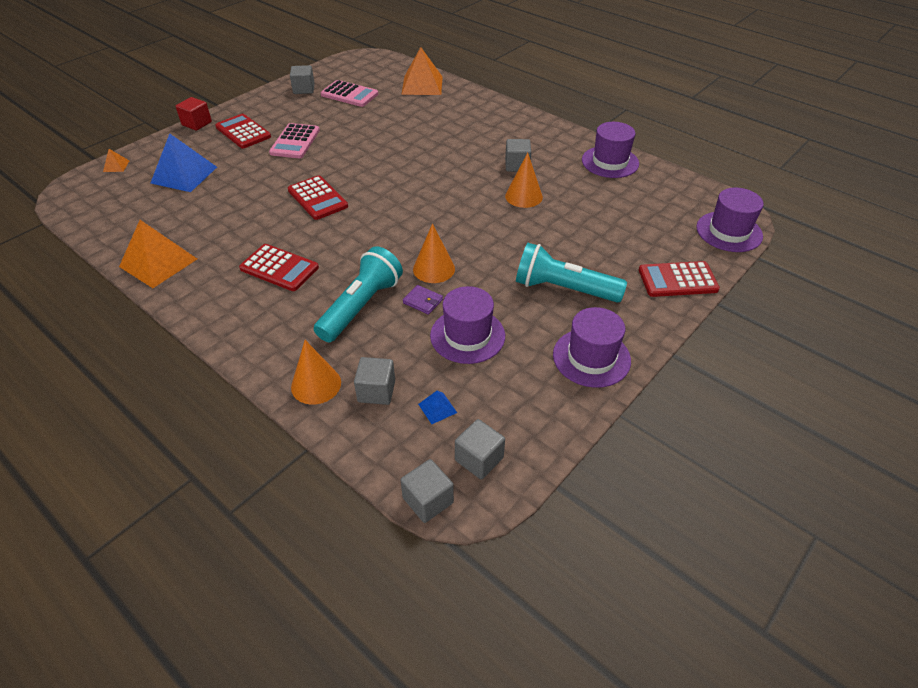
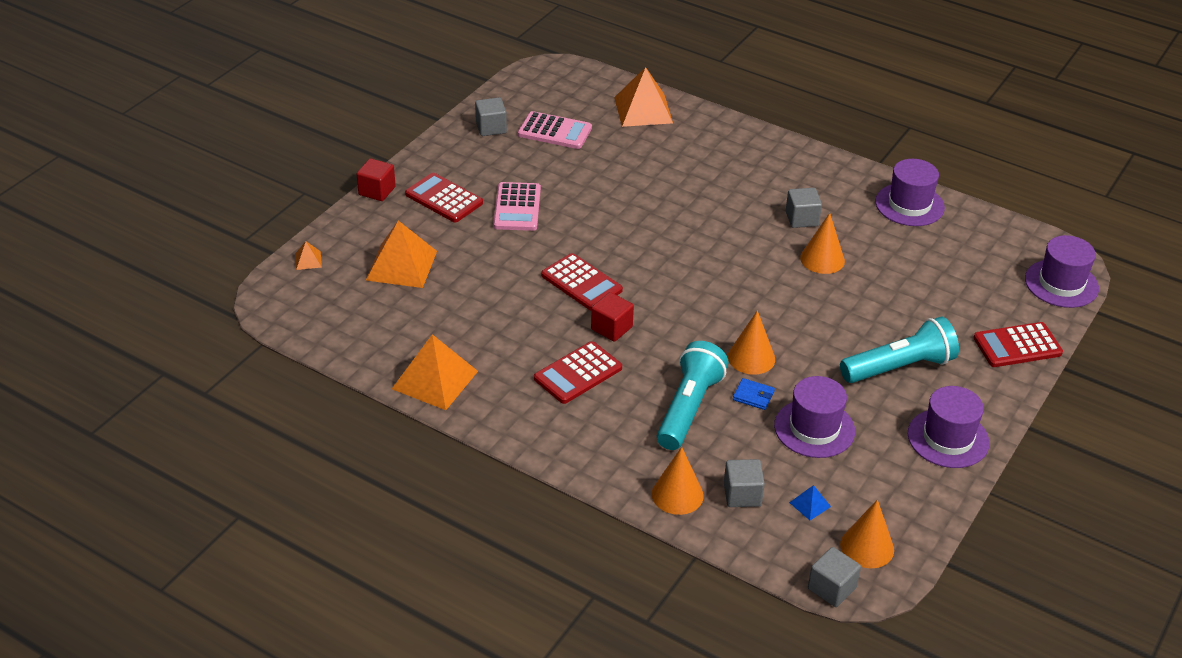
camera: 10 degrees left, 5 degrees down
blue pyramid [151,133,217,192] -> orange pyramid [366,221,437,288]
red calculator [239,244,319,291] -> red calculator turned 120 degrees clockwise [534,341,622,404]
purple wallet [403,285,443,315] -> blue wallet [733,378,775,410]
grey cube [455,419,505,479] -> orange cone [840,499,894,568]
turquoise flashlight [516,243,627,303] -> turquoise flashlight turned 150 degrees clockwise [840,317,959,383]
none -> red cube [591,292,634,342]

